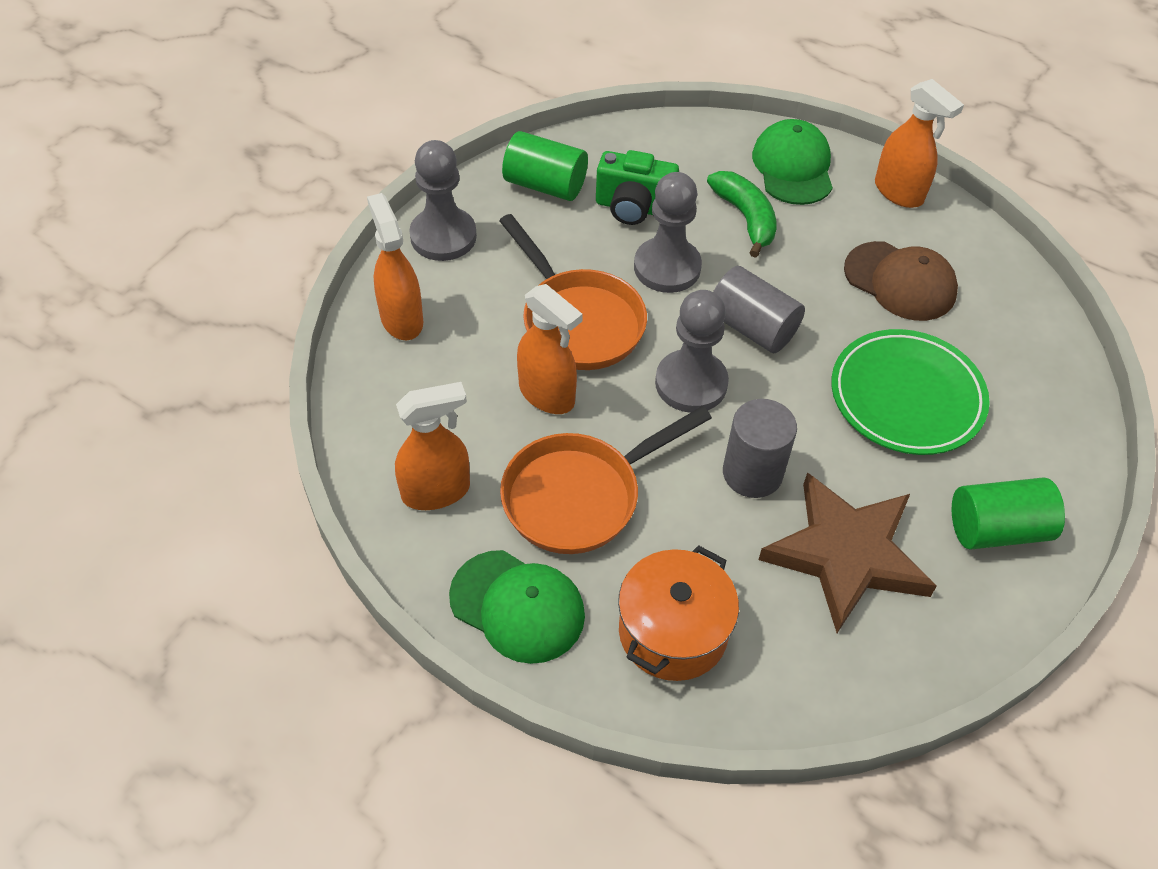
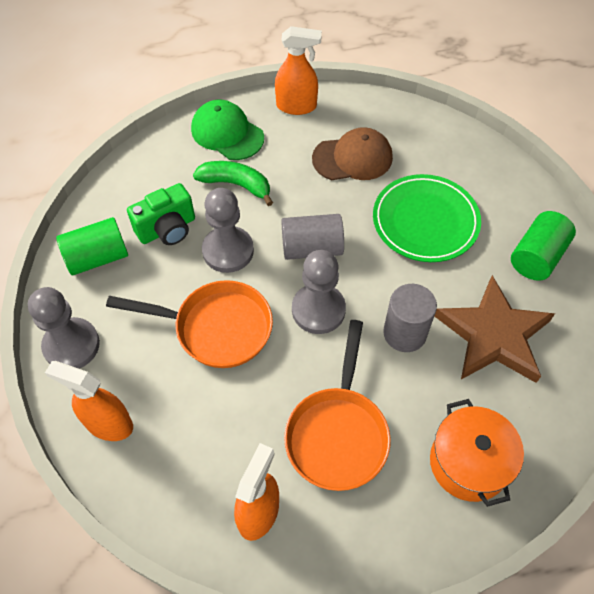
camera: 45 degrees left, 5 degrees up
green cap [449,550,585,664] -> none
orange spray bottle [517,284,583,414] -> none

